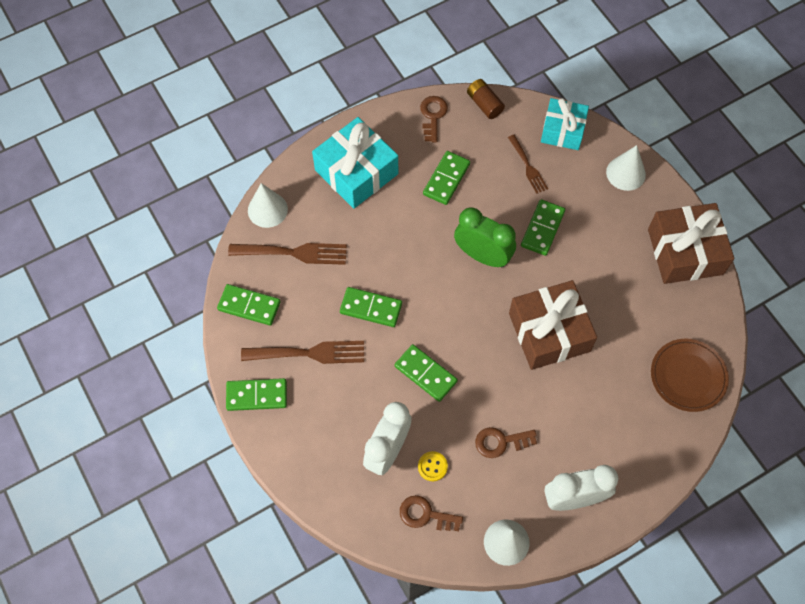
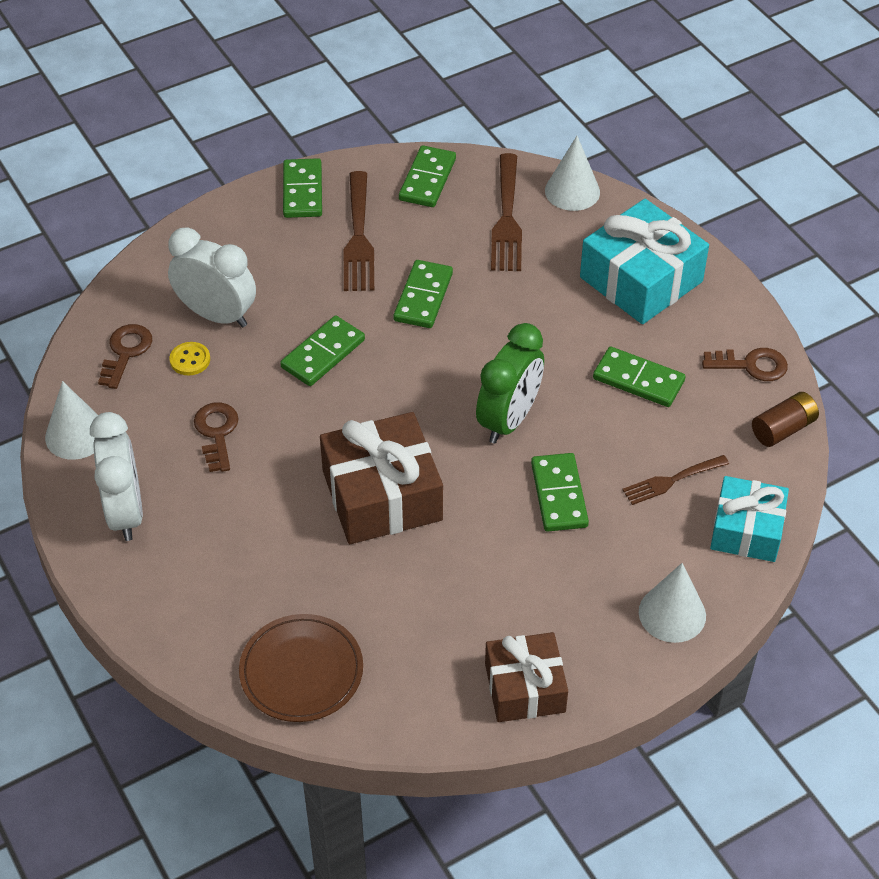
camera: 90 degrees right, 15 degrees down
green domino [521,199,565,256] -> green domino turned 60 degrees clockwise [531,453,589,532]
brown gift [648,203,734,284] -> brown gift [485,632,568,722], size x0.66

